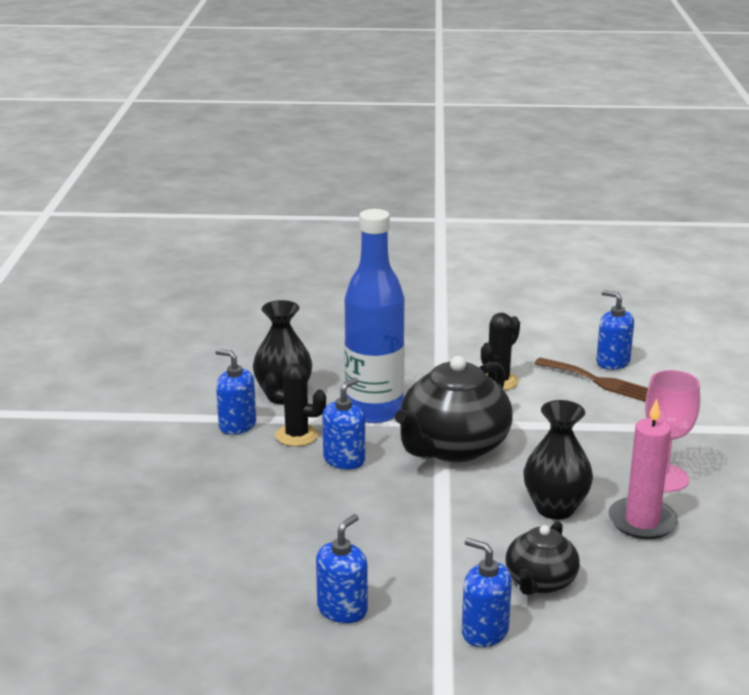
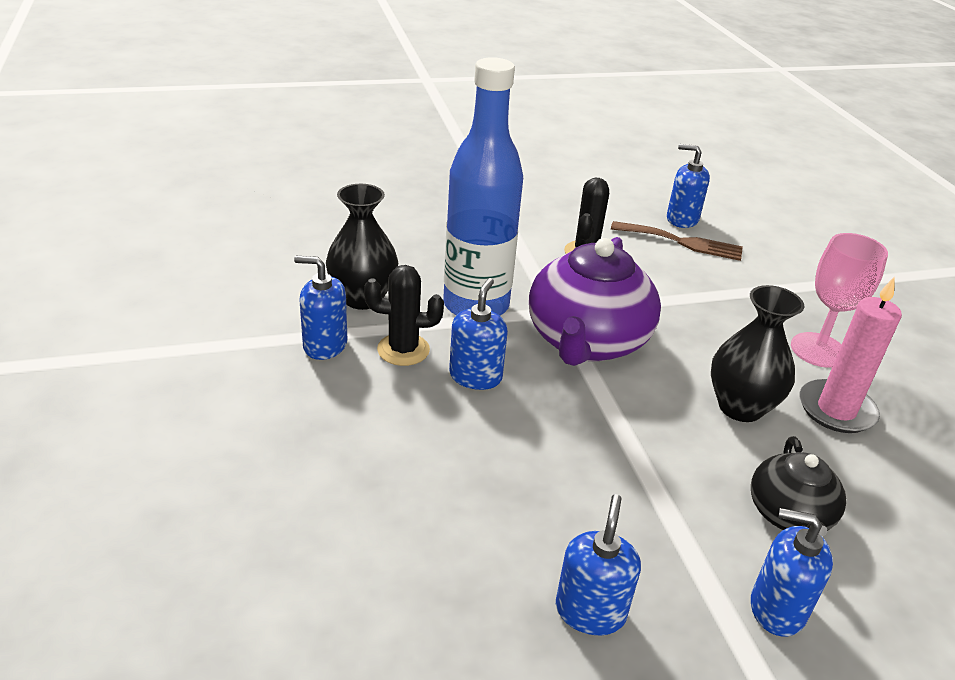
camera: 20 degrees left, 10 degrees up
black teapot [395,356,513,462] -> purple teapot [529,237,661,366]

